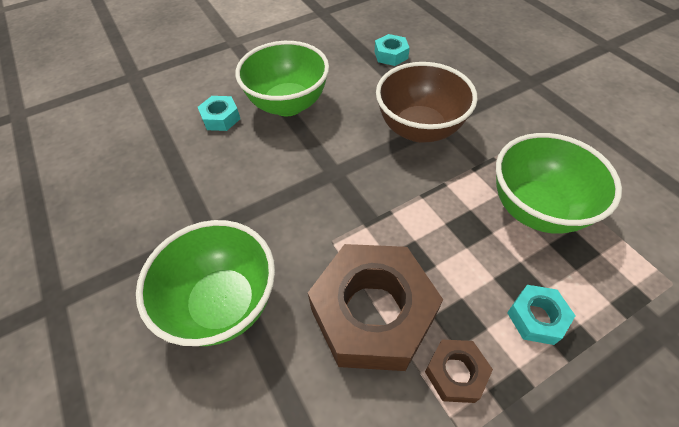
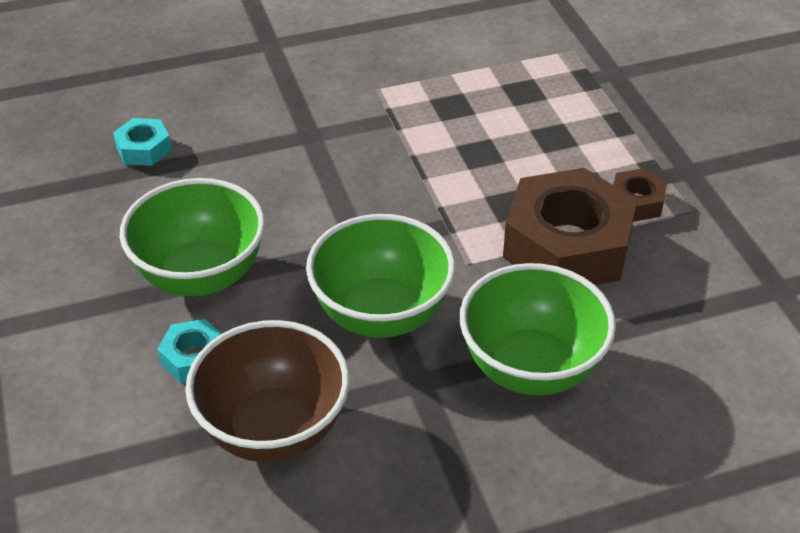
camera: 80 degrees left, 10 degrees down
brown bowl [376,62,478,143] -> brown bowl moved to [185,320,350,462]
green bowl [496,133,622,234] -> green bowl moved to [306,214,455,338]
turquoise nut [507,285,576,345] -> none

